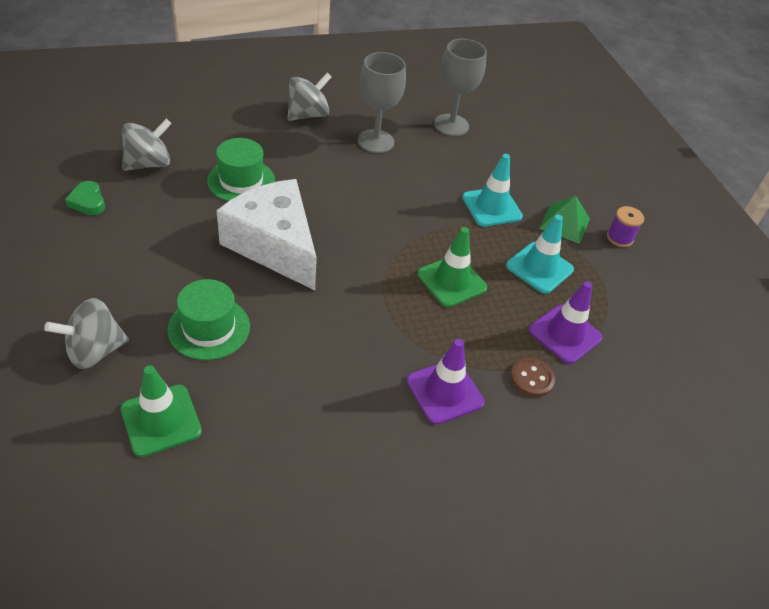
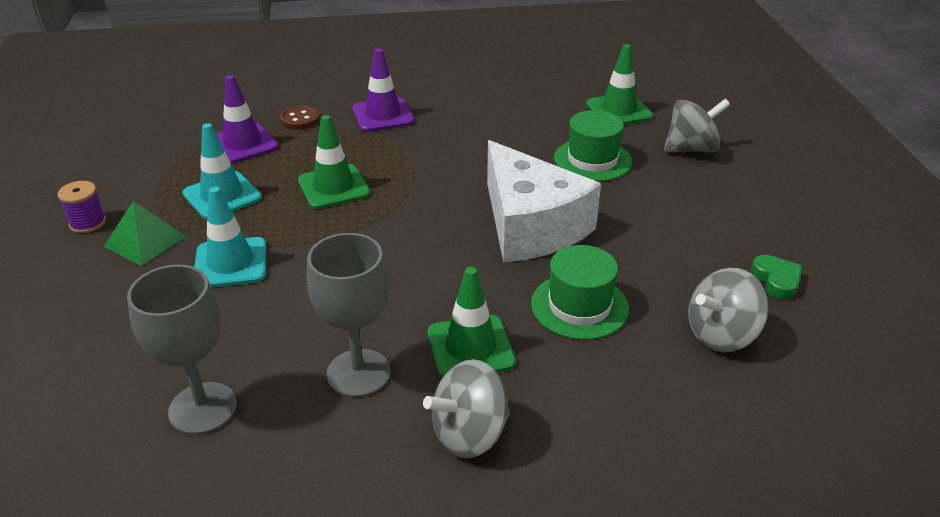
camera: 165 degrees left, 10 degrees down
none -> green traffic cone [428,267,516,378]

